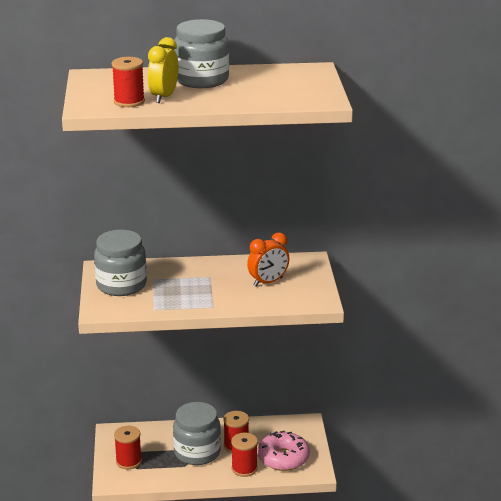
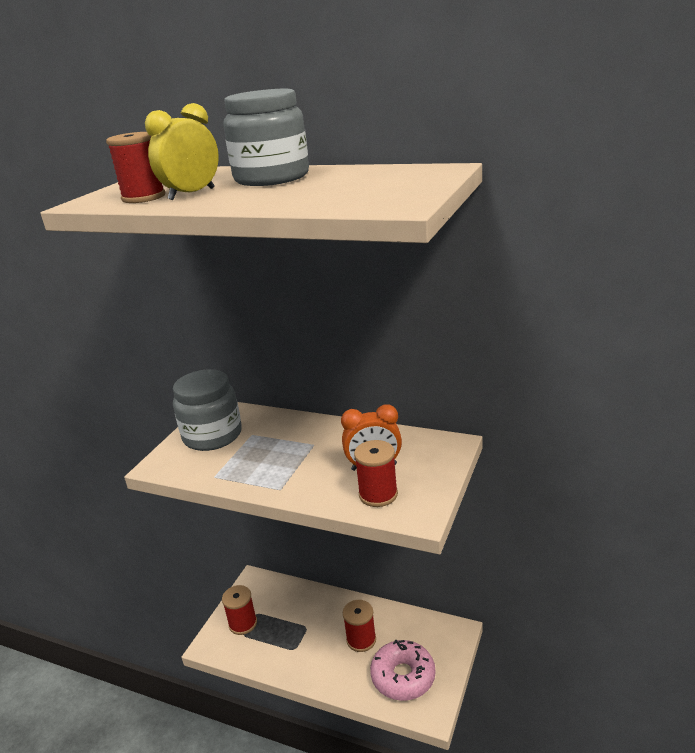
camera: 30 degrees right, 0 degrees up
grey jar [173,402,221,465] -> none
red spool [231,433,258,477] -> red spool moved to [354,440,398,507]

